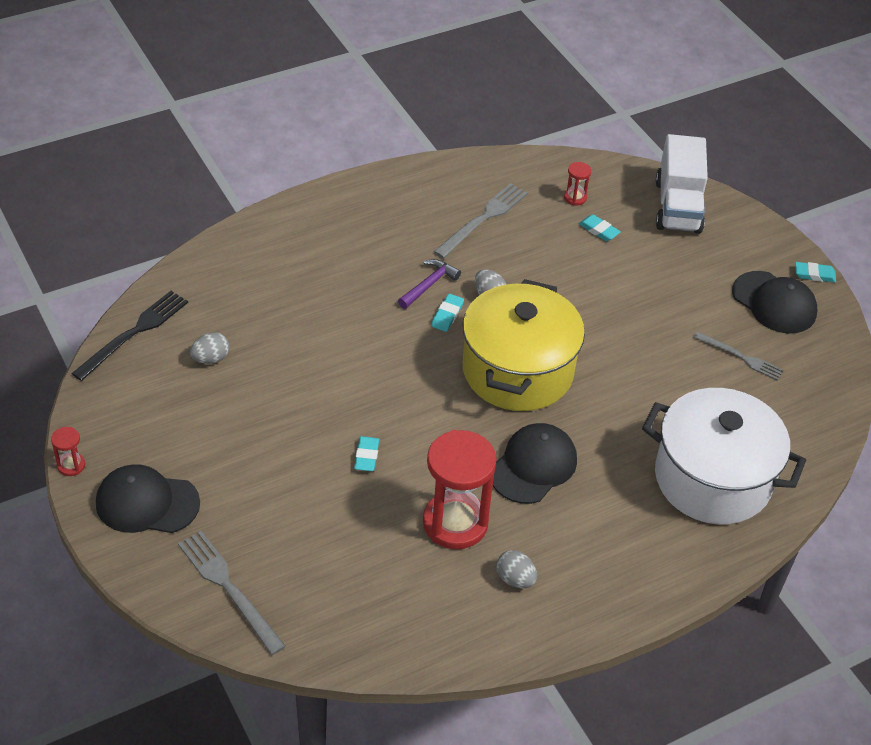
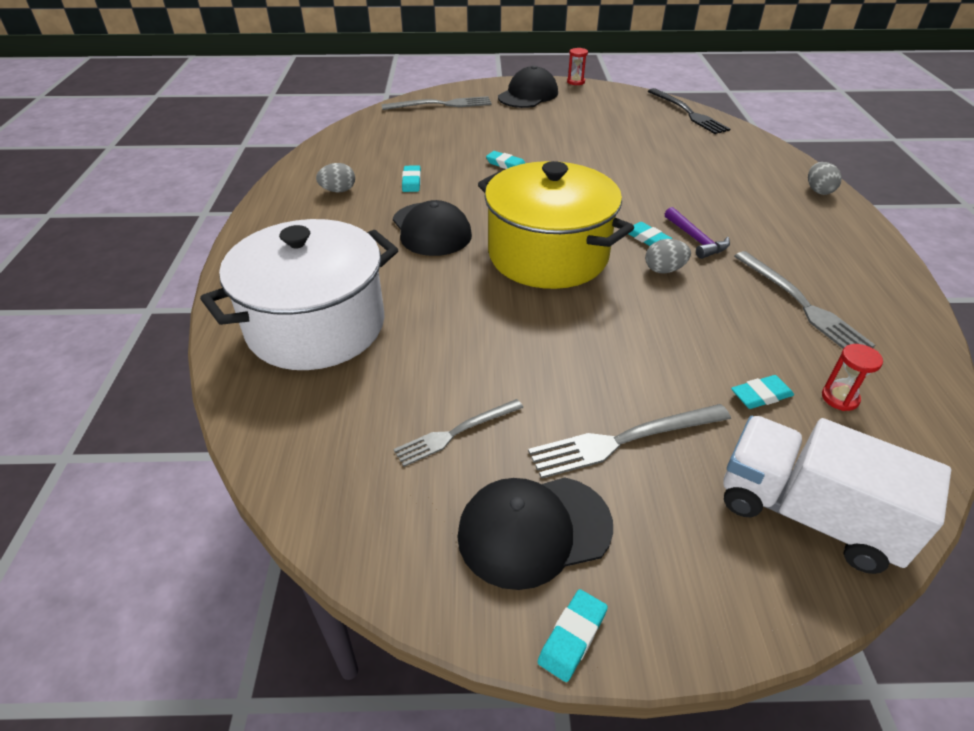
camera: 120 degrees right, 5 degrees down
grey egg [190,332,229,364] -> grey egg moved to [808,162,842,195]
red hourglass [423,430,497,549] -> turquoise eraser [402,165,421,192]
none -> grey fork [528,404,731,479]

